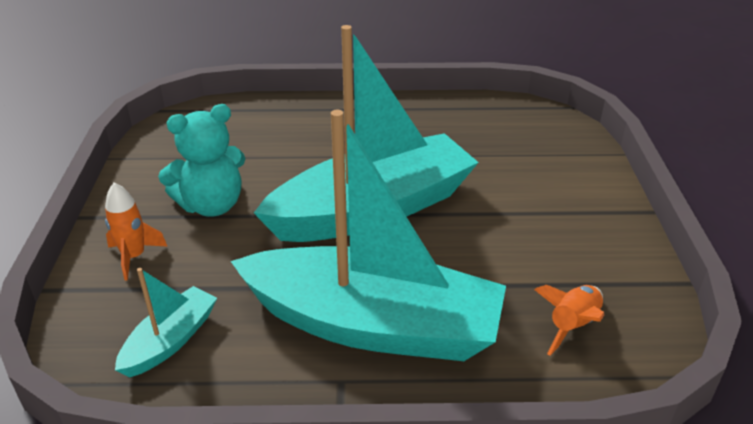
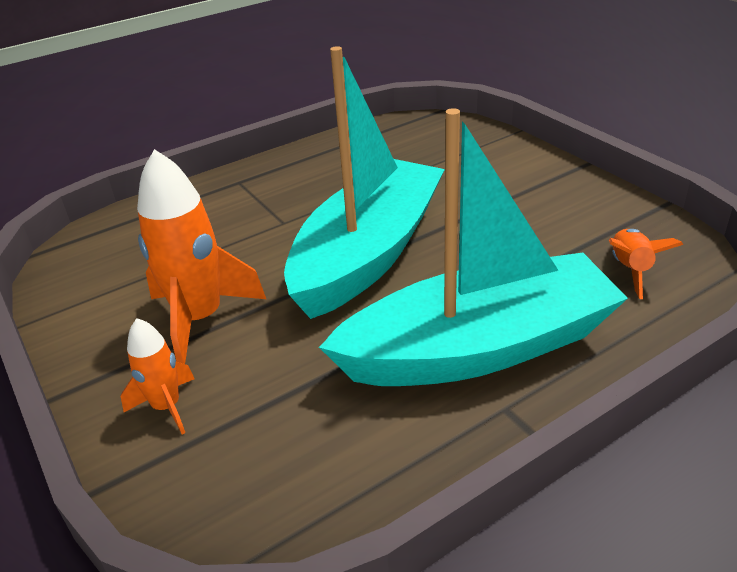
camera: 30 degrees left, 0 degrees up
turquoise boat [115,268,217,377] -> none
turquoise teddy bear [158,104,245,217] -> orange rocket [137,149,266,364]

